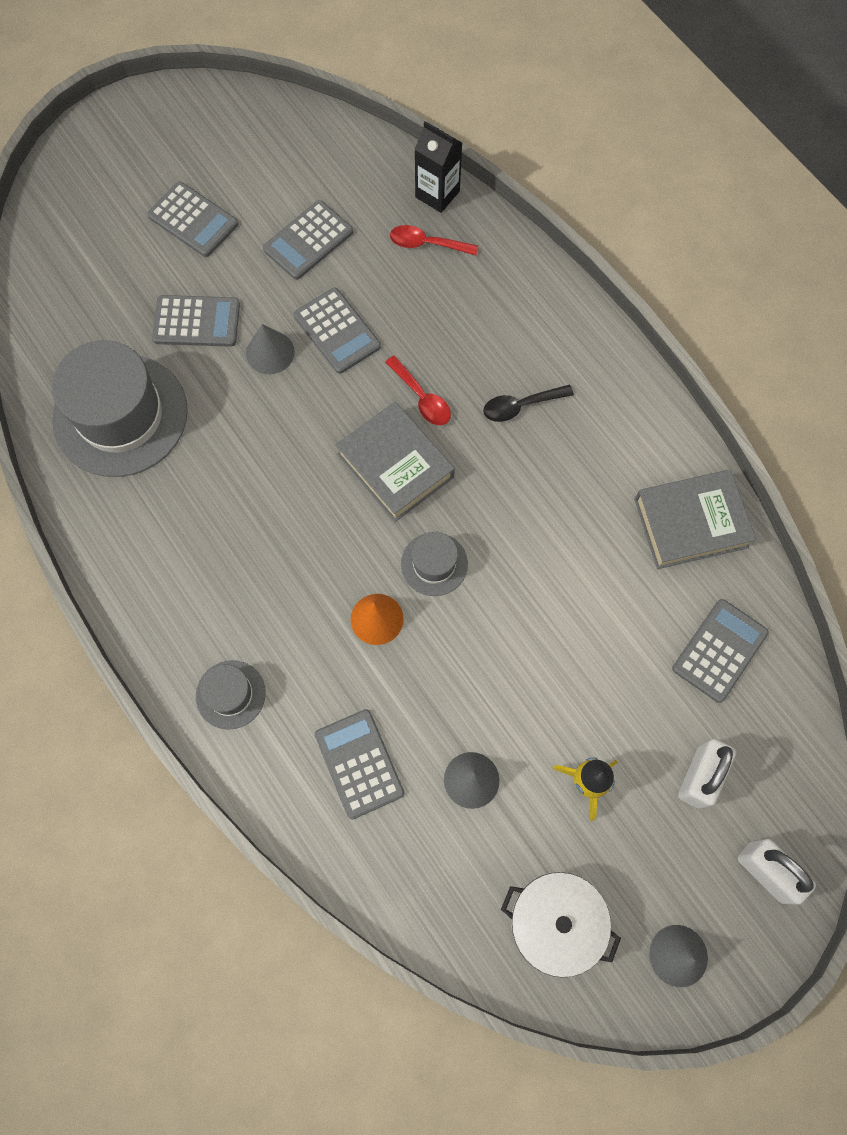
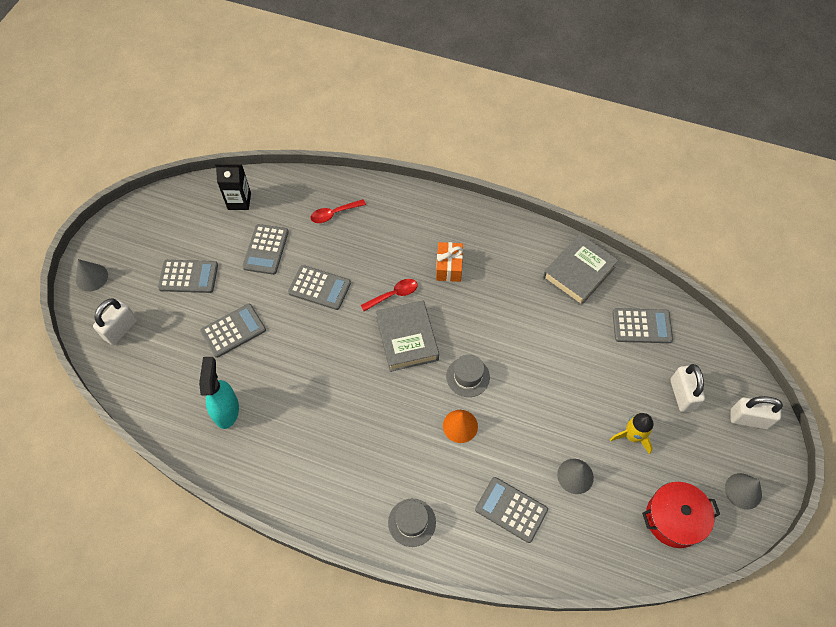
camera: 35 degrees left, 10 degrees down
grey hat [52,340,188,477] -> turquoise spray bottle [199,357,239,429]
grey cone [246,324,295,374] -> grey cone moved to [76,259,108,292]
grey book [336,402,455,522] -> grey book turned 60 degrees clockwise [376,301,439,372]
red spoon [385,356,451,425] -> red spoon turned 45 degrees counterclockwise [361,279,418,311]
black carton [414,121,462,213] -> black carton moved to [215,163,251,210]
black spoon [483,385,574,422] -> orange gift [436,242,463,282]
white pot [501,872,621,977] -> red pot [642,482,720,548]
grey calculator [672,599,769,703] -> grey calculator turned 90 degrees clockwise [612,308,673,343]
none -> white padlock [93,299,137,345]

